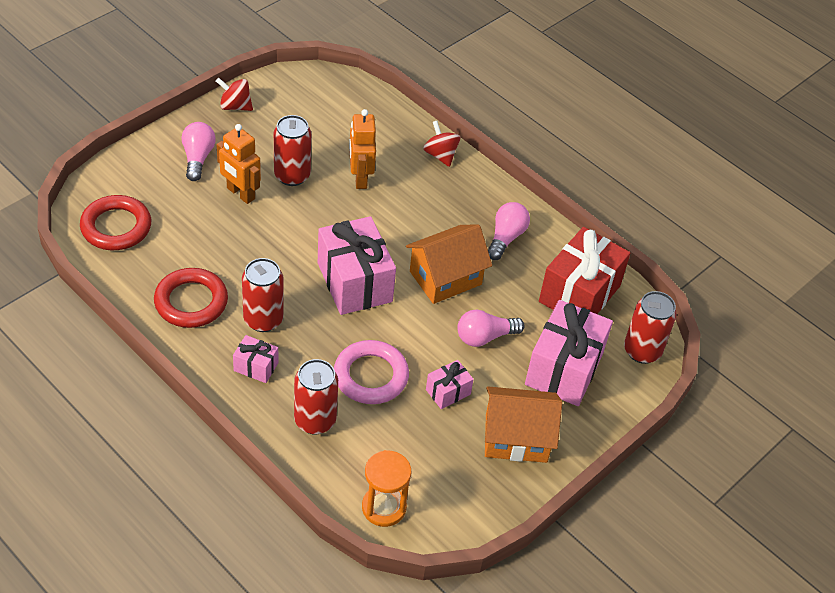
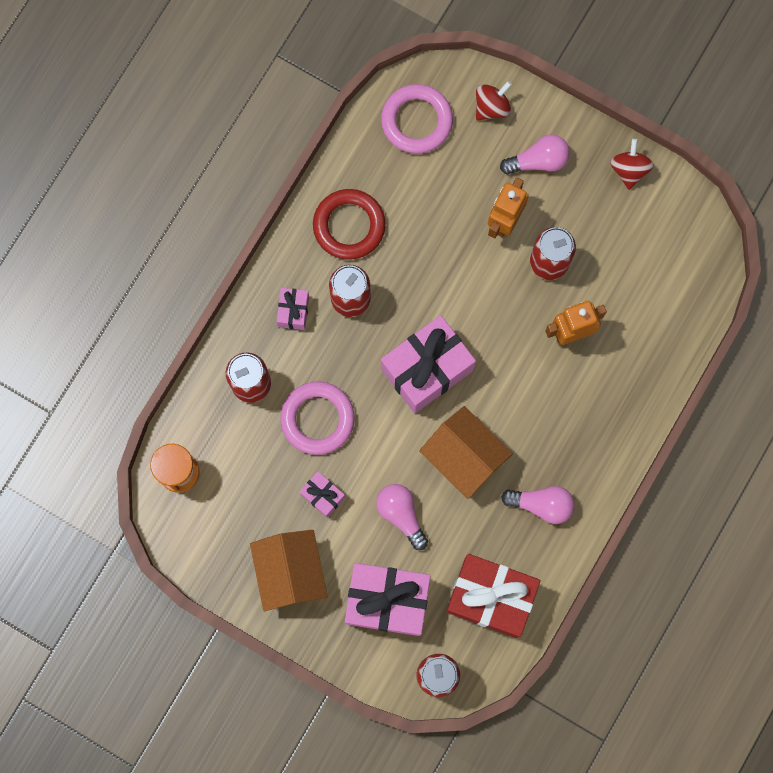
camera: 80 degrees right, 30 degrees up
red ring [80,195,151,250] -> pink ring [381,84,453,154]
red spinning top [423,121,460,167] -> red spinning top moved to [476,81,512,121]

